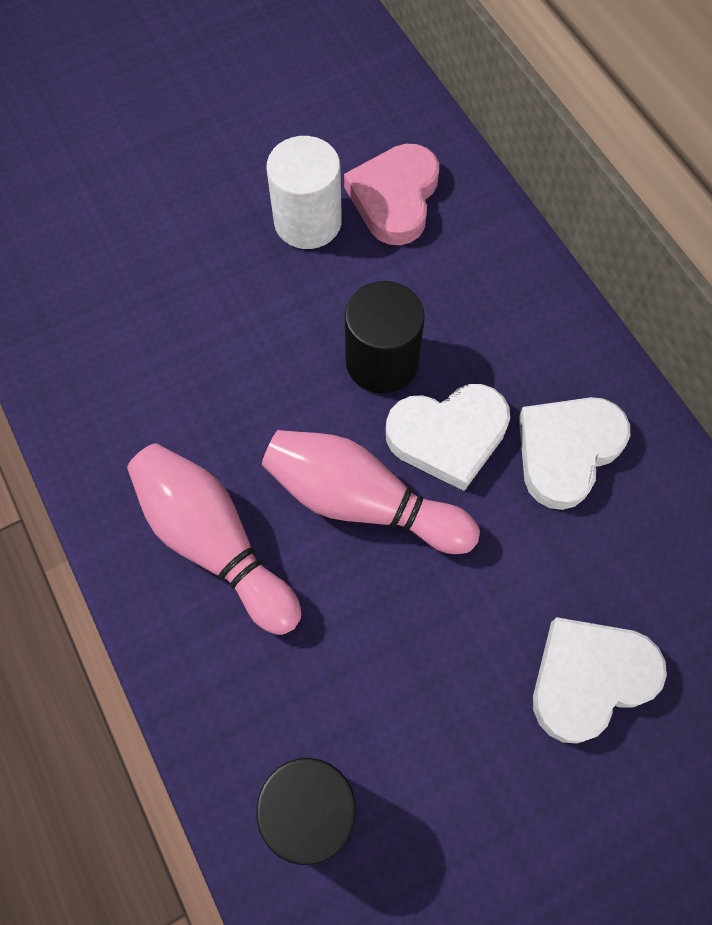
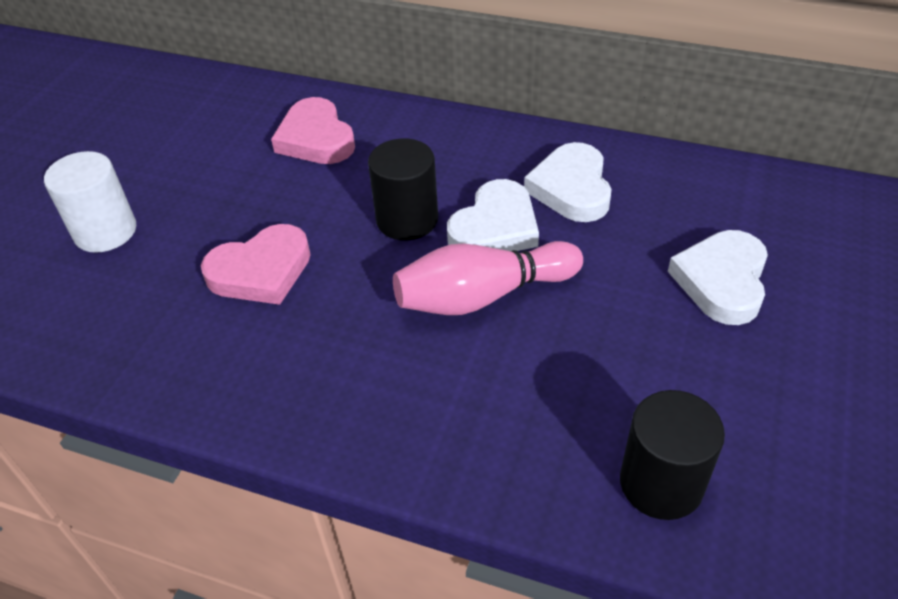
camera: 40 degrees left, 20 degrees down
pink bowling pin [127,443,301,635] -> none
white cylinder [266,136,342,249] -> white cylinder moved to [44,151,136,253]
none -> pink heart [201,224,311,305]

